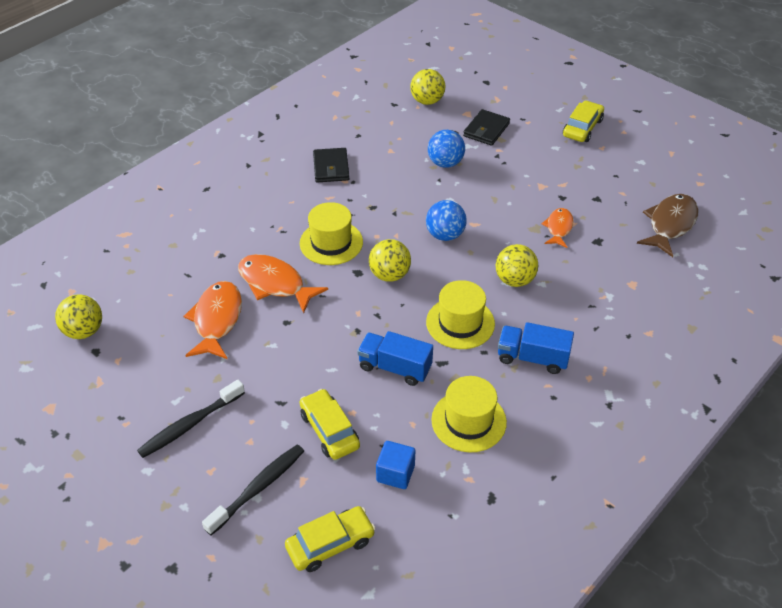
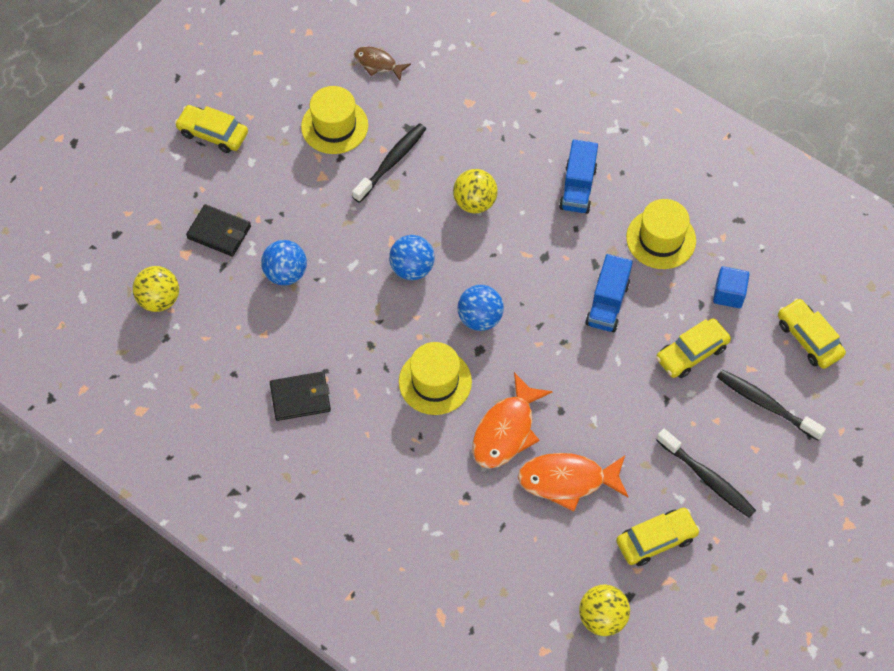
camera: 95 degrees left, 15 degrees up
yellow ball [369,239,411,282] -> blue ball [457,285,504,331]
yellow hat [426,280,495,349] -> yellow hat moved to [301,86,368,154]
orange fish [542,208,573,248] -> black toothbrush [352,123,426,203]
brown fish [637,194,699,257] -> brown fish [354,46,411,81], size x0.60
none -> yellow car [616,508,700,566]

